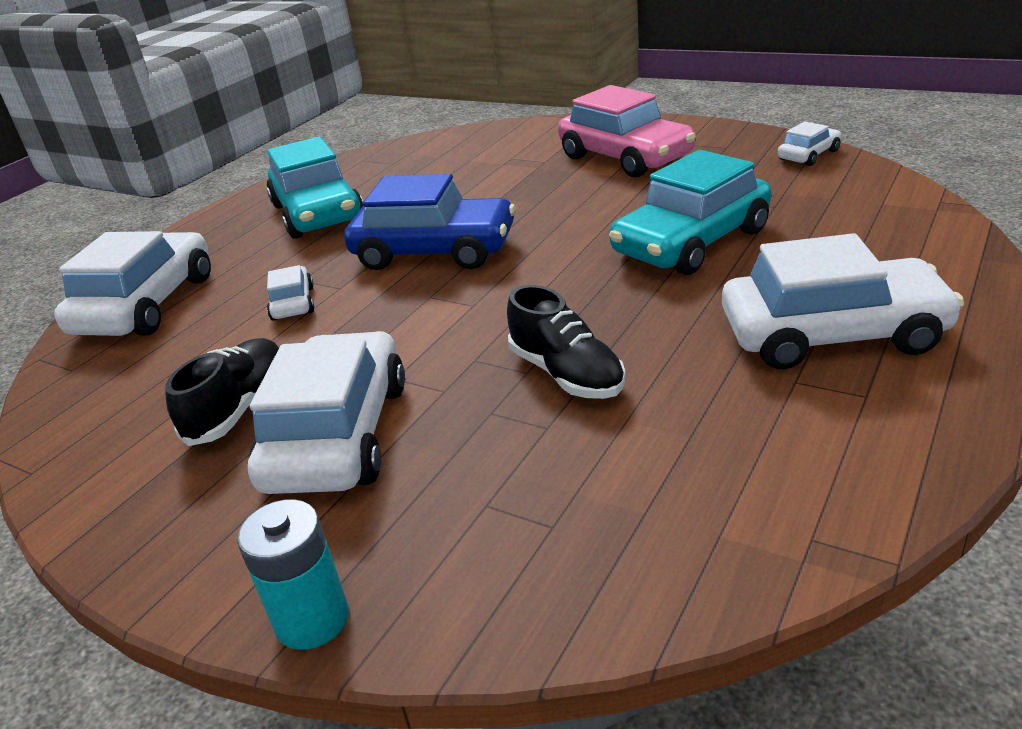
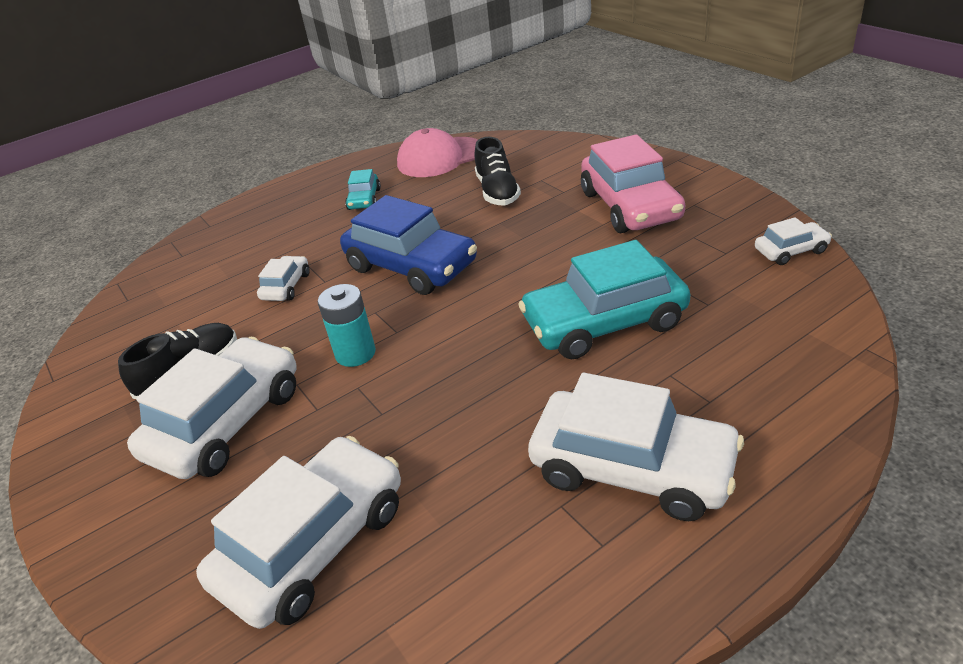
camera: 25 degrees right, 5 degrees up
white car [54,231,211,336] -> white car moved to [196,436,401,629]
turquoise battery [237,499,349,650] -> turquoise battery moved to [318,284,376,367]
turquoise car [267,136,363,239] -> turquoise car [345,169,381,210], size x0.48
black shoe [507,285,626,399] -> black shoe moved to [475,137,521,205]
none -> pink cap [397,128,478,177]

